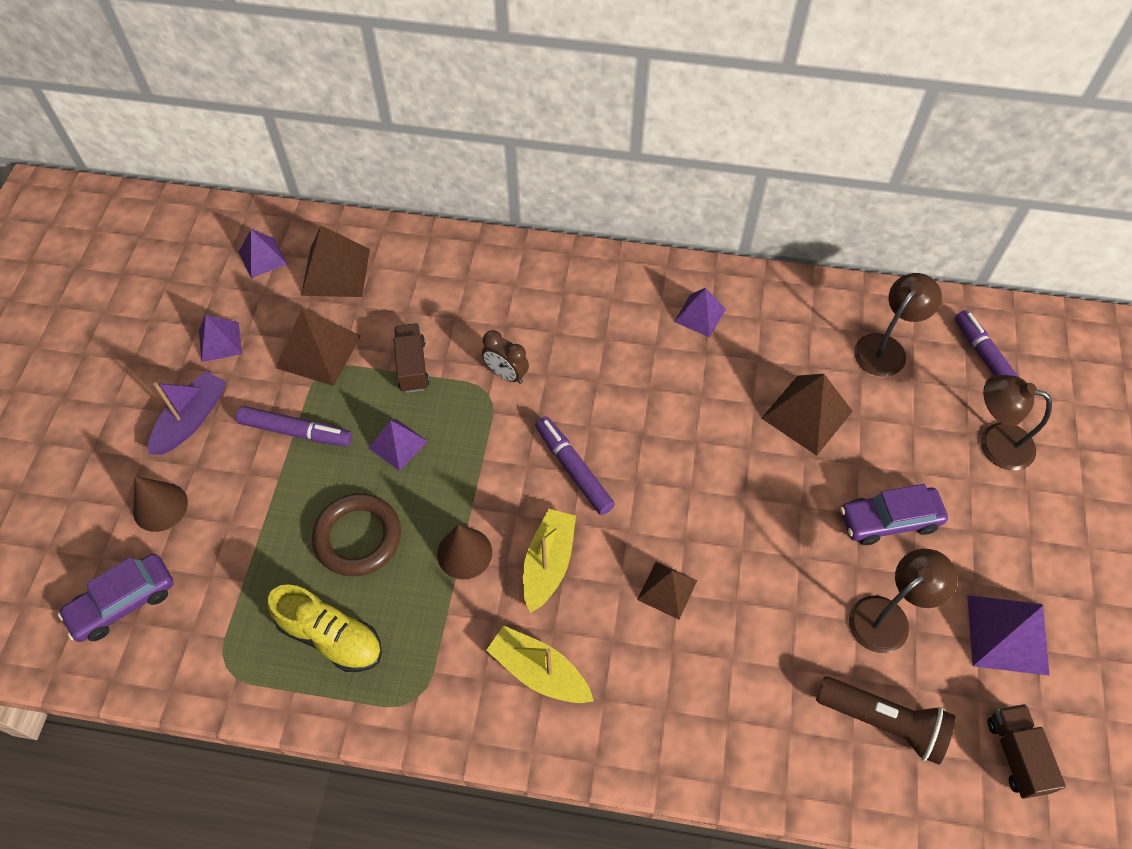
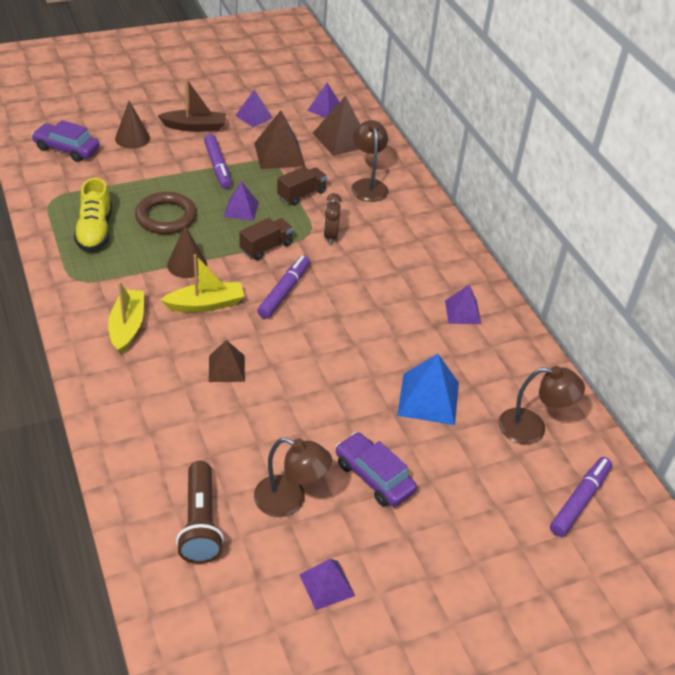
camera: 55 degrees right, 15 degrees down
purple boat [148,371,226,455] -> brown boat [158,78,226,132]
brown pyramid [761,374,853,456] -> blue pyramid [397,354,459,425]
purple pyramid [967,595,1050,676] -> purple pyramid [299,559,355,610], size x0.63
brown lamp [981,375,1052,470] -> brown lamp moved to [351,120,388,202]
brown truck [987,704,1066,799] -> brown truck moved to [240,218,293,260]

